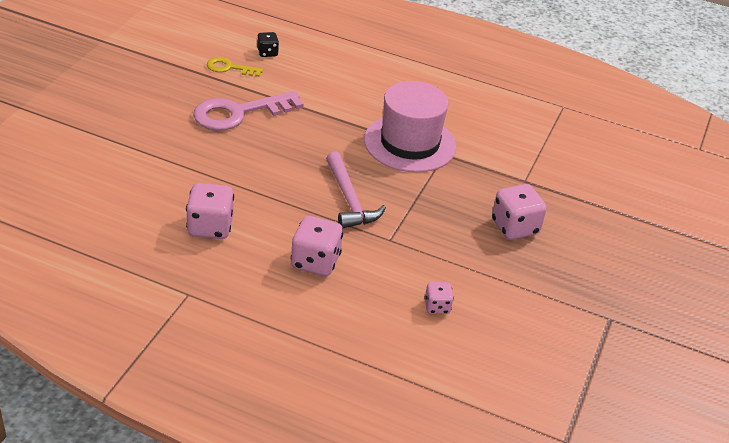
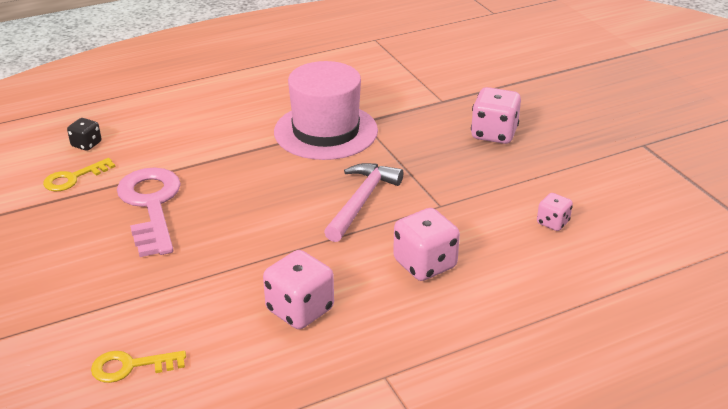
camera: 45 degrees left, 5 degrees down
pink key [193,91,304,131] -> pink key turned 150 degrees clockwise [117,167,181,257]
pink hammer [326,152,386,228] -> pink hammer turned 90 degrees counterclockwise [324,163,403,242]
none -> yellow key [91,351,186,383]

